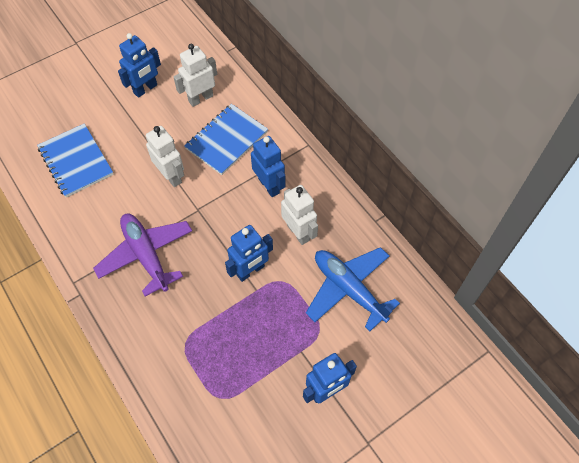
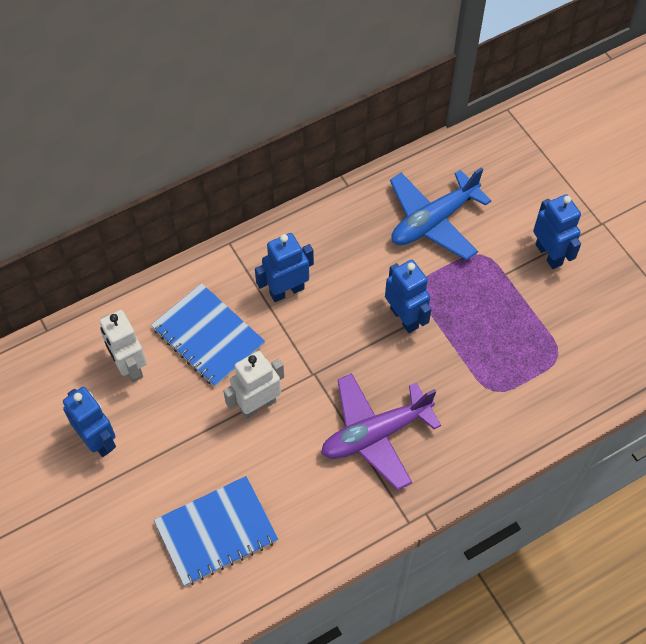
camera: 85 degrees left, 0 degrees up
white robot [281,185,318,245] -> none

